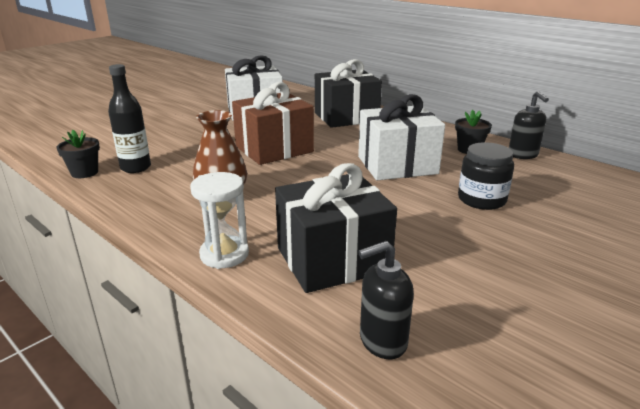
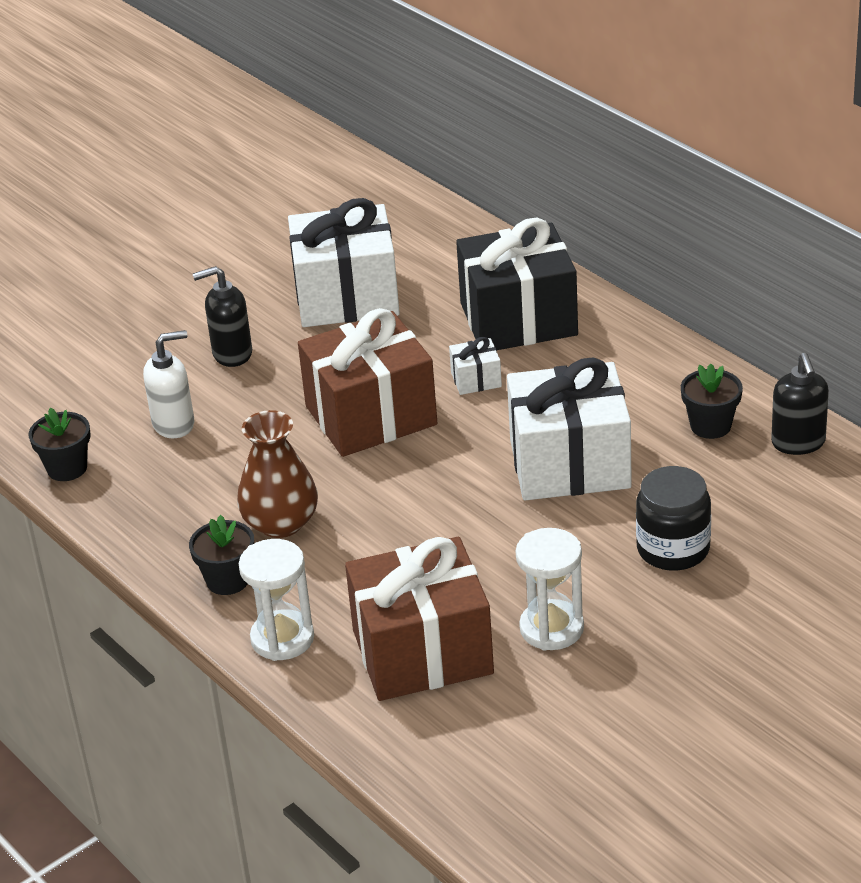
camera: 10 degrees right, 10 degrees up
black bottle [108,64,151,173] -> none
black gift [275,163,397,293] -> brown gift [345,537,494,701]
black soap dispenser [358,241,414,359] -> black soap dispenser moved to [193,266,252,367]
none -> white soap dispenser [143,330,194,438]
none -> black flower pot [189,515,254,595]
none -> white gift [449,337,502,395]
none -> white hourglass [516,528,584,651]

